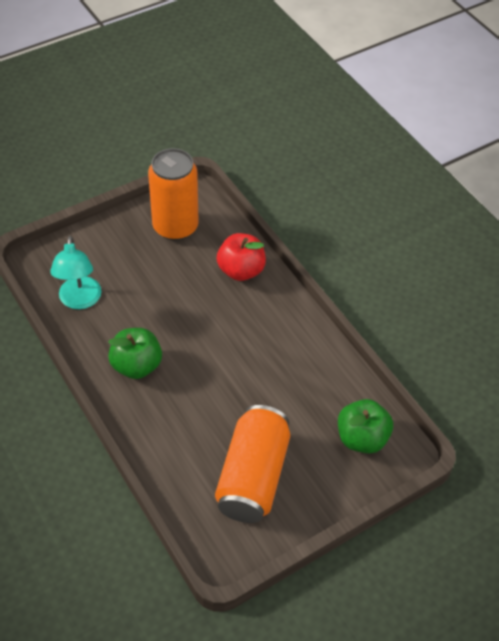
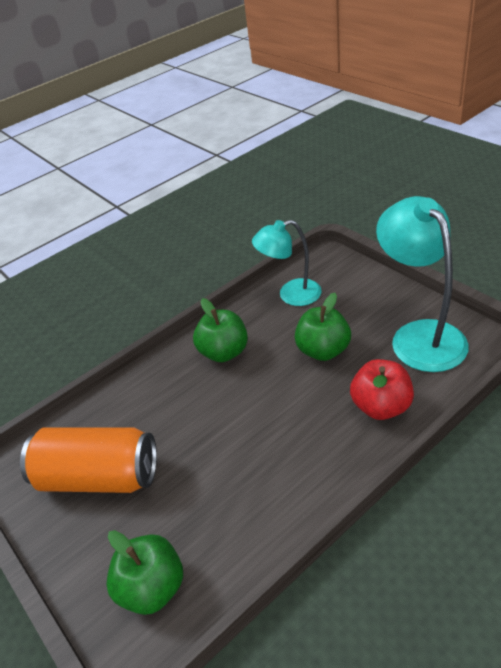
camera: 90 degrees right, 10 degrees down
orange can [148,148,199,241] -> turquoise lamp [376,196,469,372]
none -> green apple [295,293,351,361]

